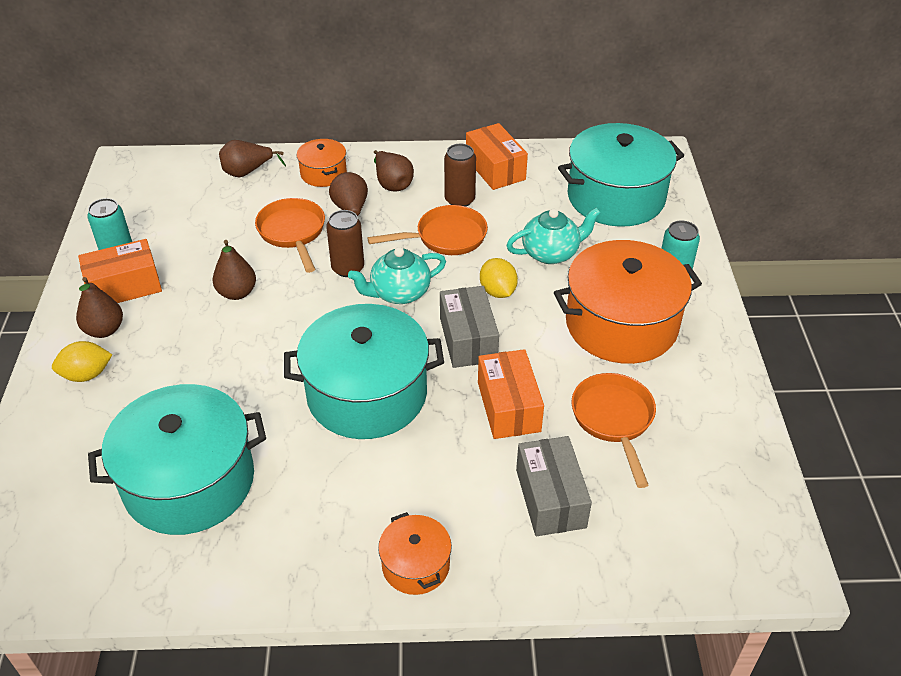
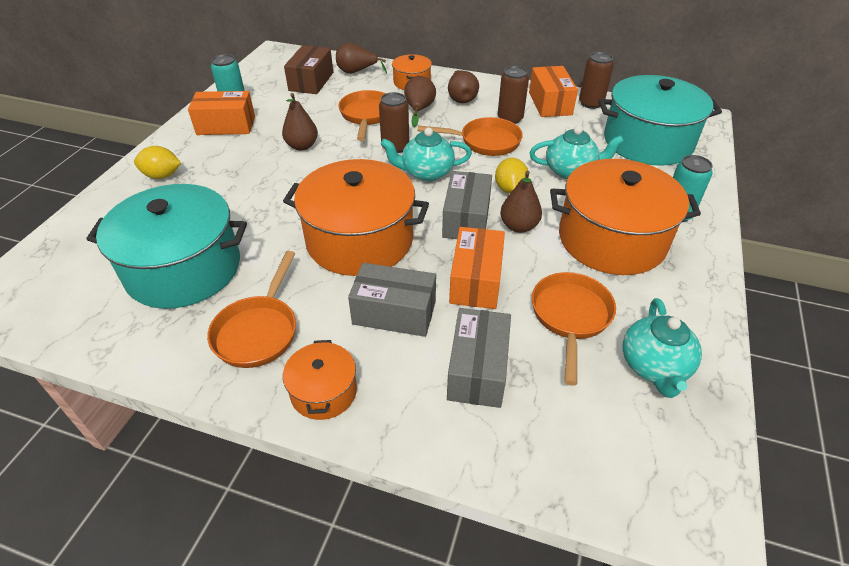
camera: 20 degrees right, 0 degrees up
brown pear [76,277,123,338] -> brown pear moved to [500,171,542,233]
turquoise pot [284,304,444,439] -> orange pot [283,159,429,276]
none -> orange pan [207,251,296,368]
none -> brown box [284,45,333,94]
none -> grey box [348,263,436,337]
none -> brown can [579,52,614,109]
none -> turquoise teapot [623,298,702,398]

